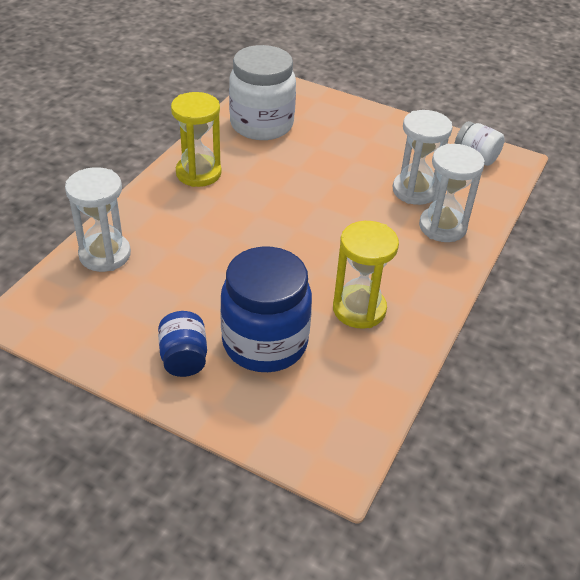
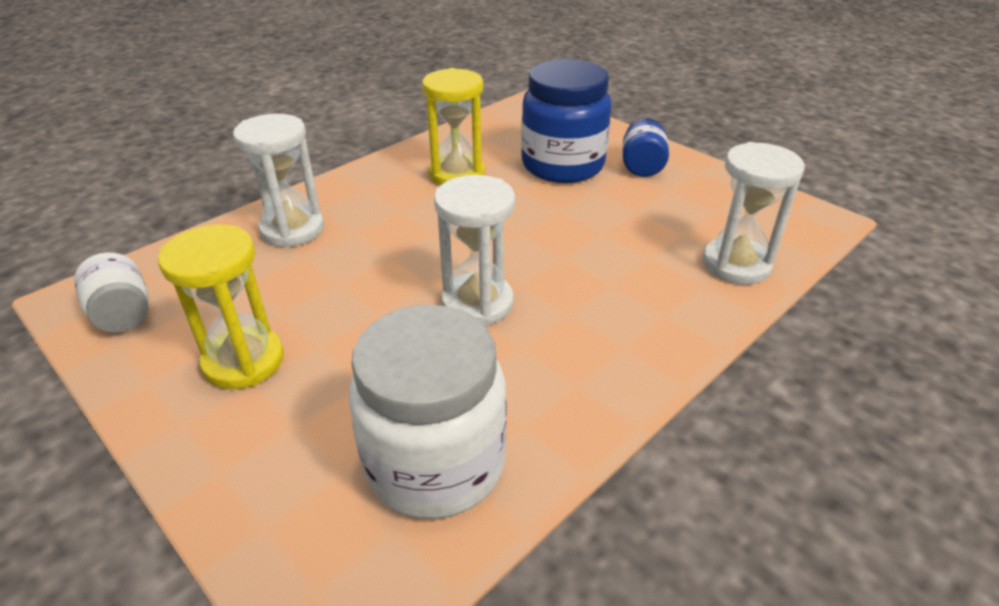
camera: 160 degrees left, 5 degrees down
yellow hourglass [171,92,222,187] -> yellow hourglass moved to [158,224,284,390]
white hourglass [393,110,453,205] -> white hourglass moved to [434,175,515,326]

